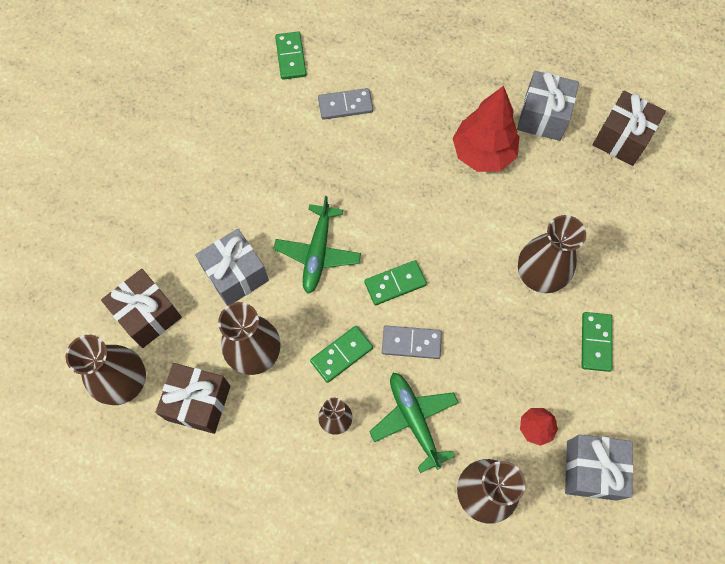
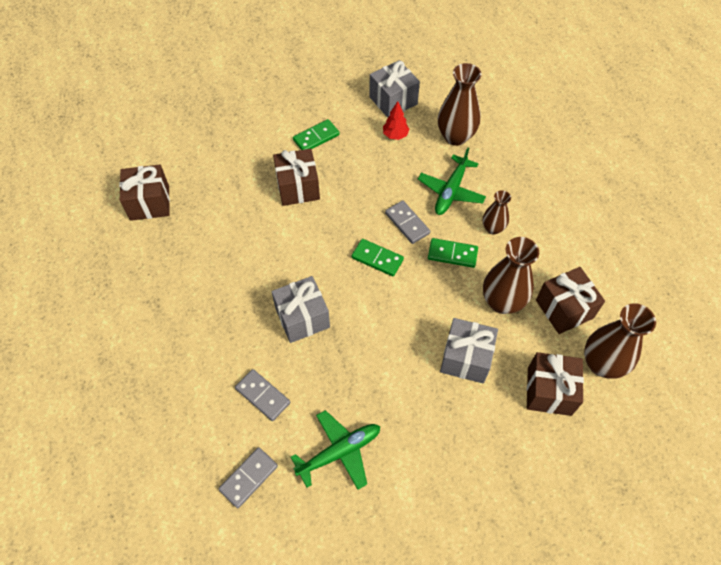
camera: 130 degrees left, 10 degrees down
green plane [273,196,361,294] -> green plane moved to [291,410,380,490]
green domino [275,32,307,80] -> grey domino [219,447,278,508]
red tree [452,86,519,172] -> none
grey gift [517,71,579,141] -> grey gift moved to [271,276,330,343]
brown vase [518,215,586,293] -> brown gift [273,149,320,206]

